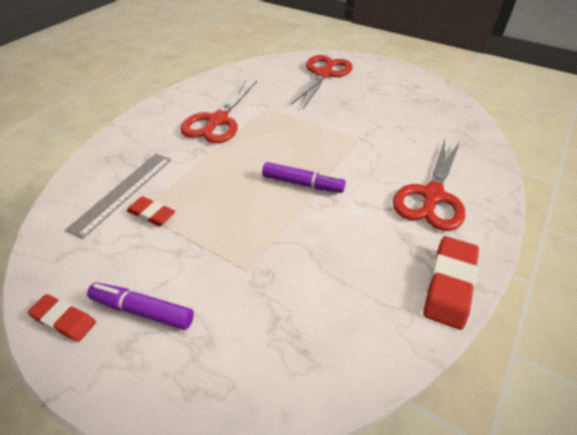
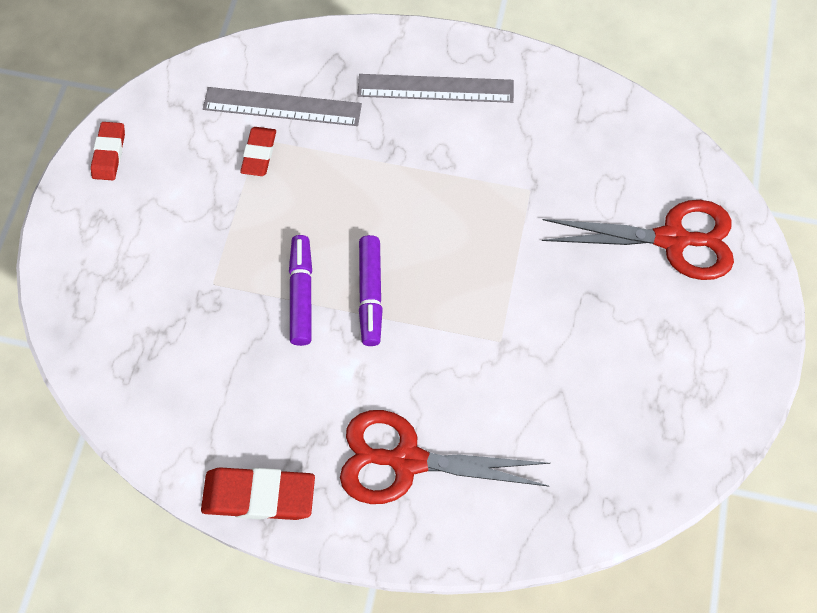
camera: 70 degrees right, 20 degrees up
purple marker [87,283,194,330] -> purple marker moved to [289,235,312,346]
red scissors [180,80,257,143] -> none
none -> grey ruler [357,74,514,103]

